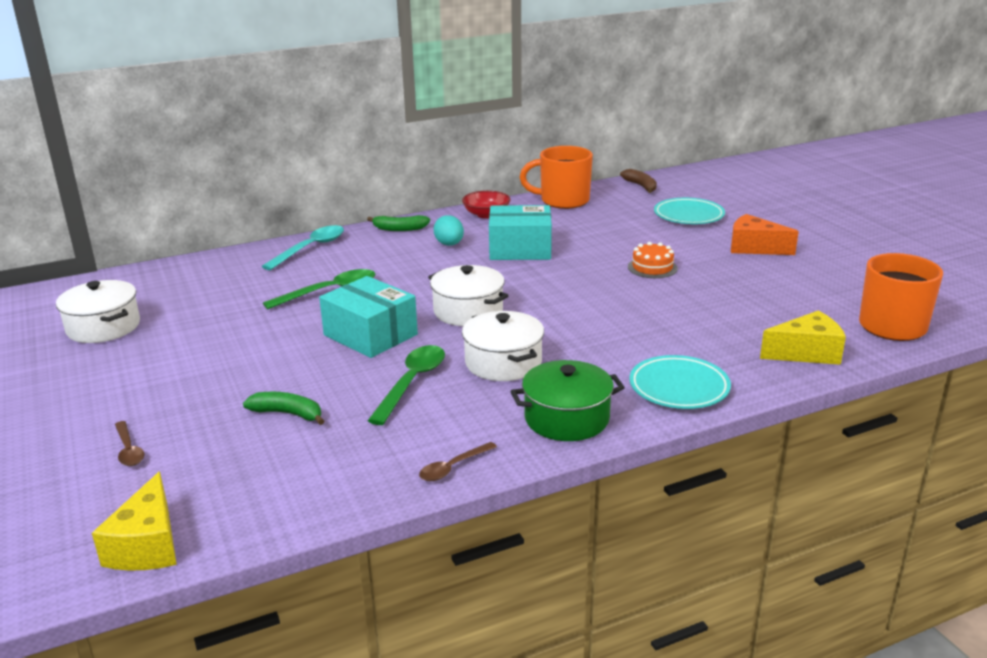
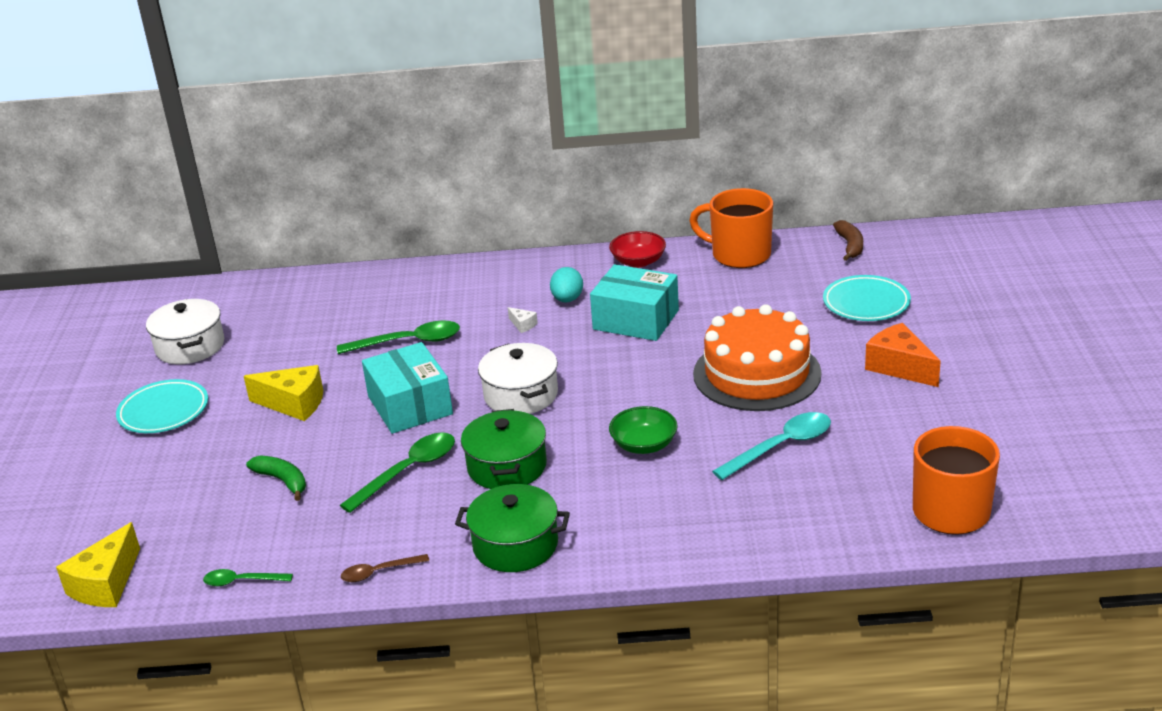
camera: 25 degrees right, 5 degrees up
brown spoon [115,421,145,466] -> none
turquoise spoon [262,225,344,270] -> turquoise spoon moved to [712,412,831,480]
green banana [367,215,430,231] -> none
white pot [462,311,544,381] -> green pot [461,409,547,489]
orange cake [628,242,678,278] -> orange cake [693,304,822,411], size x2.21
turquoise plate [630,355,731,409] -> turquoise plate moved to [116,379,208,433]
yellow cheese [760,311,846,365] -> yellow cheese moved to [244,365,323,421]
none -> green spoon [203,569,293,586]
none -> white cheese [508,307,538,333]
none -> green bowl [609,406,678,454]

